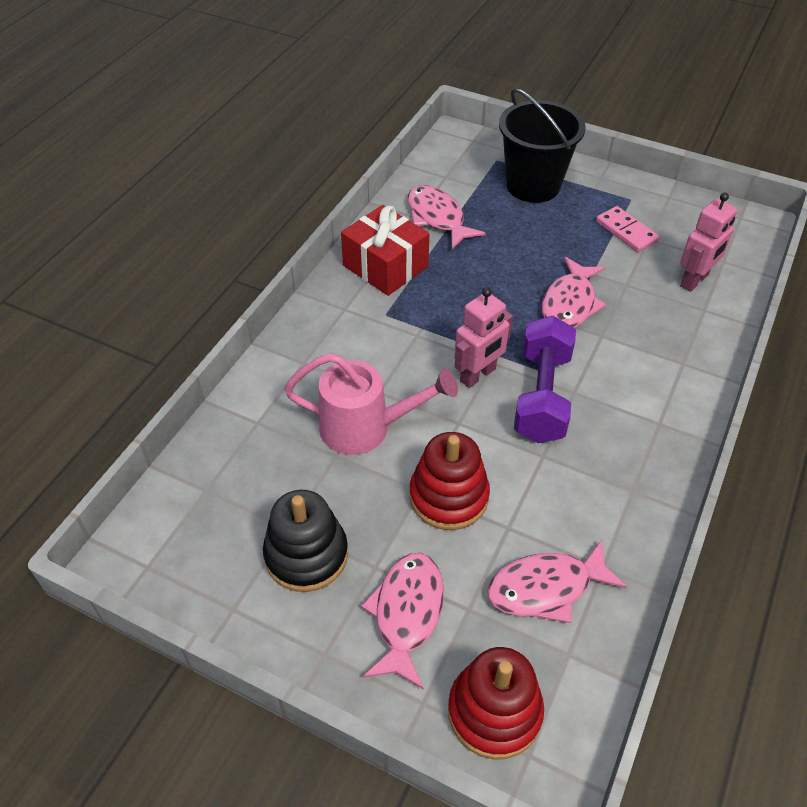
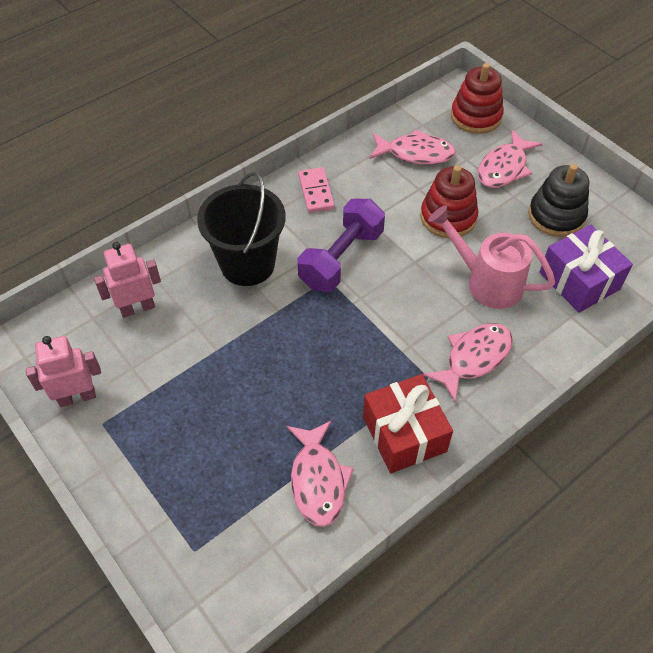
camera: 155 degrees left, 5 degrees up
pink robot [454,288,513,388] -> pink robot moved to [26,336,101,407]
black bucket [499,88,585,203] -> black bucket moved to [197,172,286,286]
pink fish [542,256,606,328] -> pink fish moved to [423,323,513,402]
pink domino [596,206,659,252] -> pink domino moved to [298,167,335,213]
none -> purple gift [540,225,633,313]

